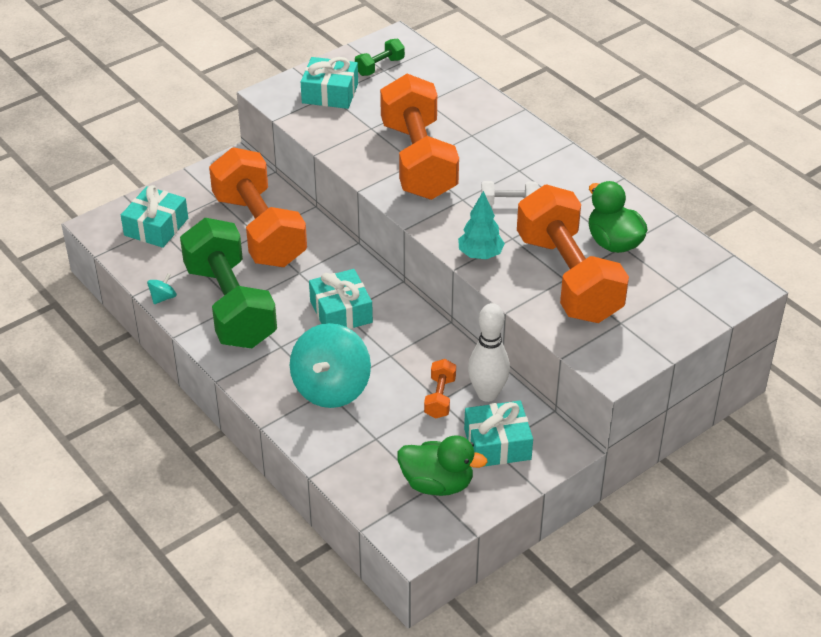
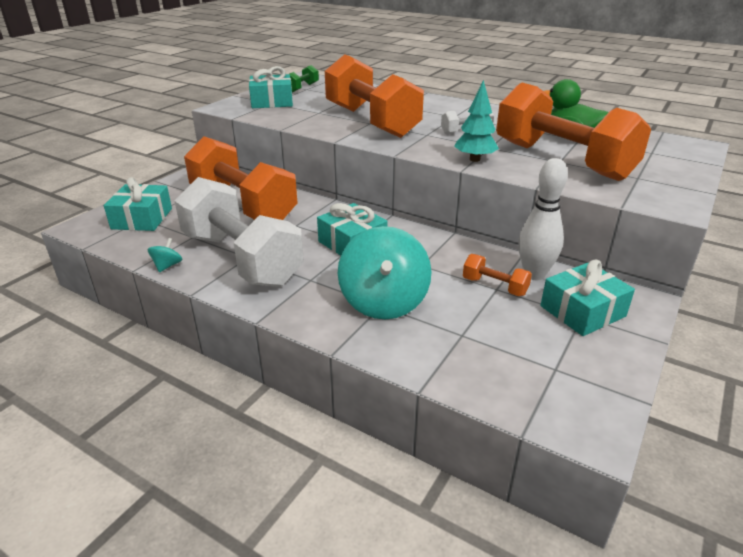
camera: 20 degrees left, 10 degrees down
green dumbbell [180,218,277,348] -> white dumbbell [175,177,304,287]
green duck [397,435,488,496] -> none
orange dumbbell [424,359,456,418] -> orange dumbbell turned 45 degrees counterclockwise [463,254,532,296]

